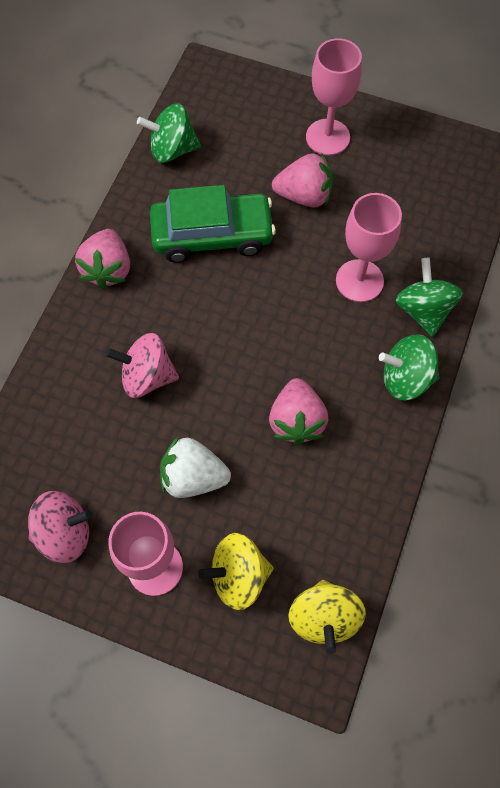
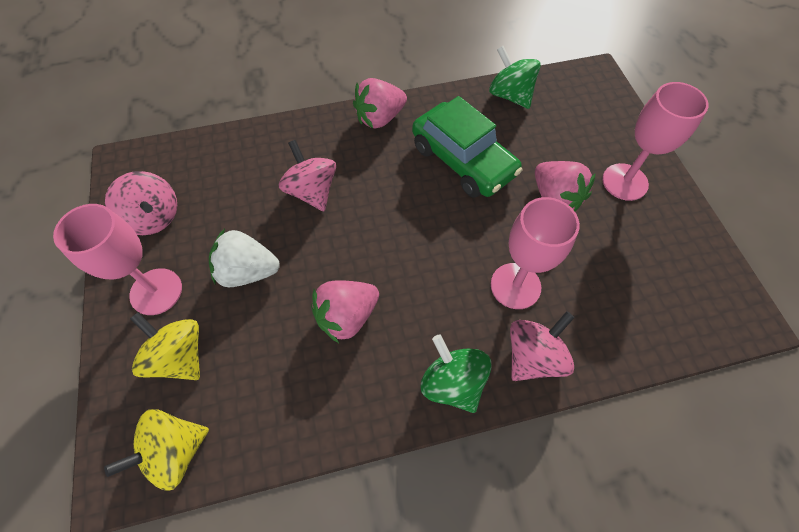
camera: 55 degrees right, 5 degrees down
white strawberry [160,436,231,498] -> white strawberry turned 60 degrees counterclockwise [209,229,280,287]
green spinning top [396,258,463,337] -> pink spinning top [510,311,575,381]

